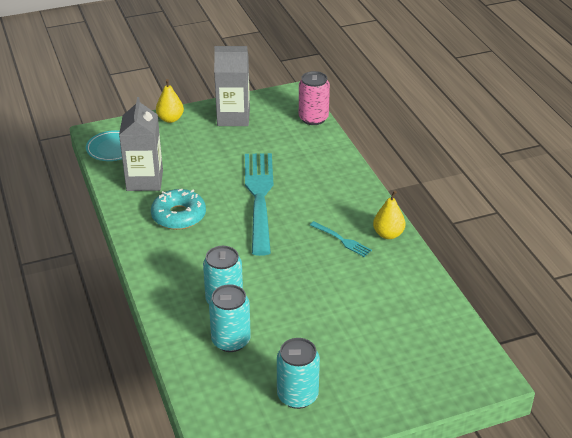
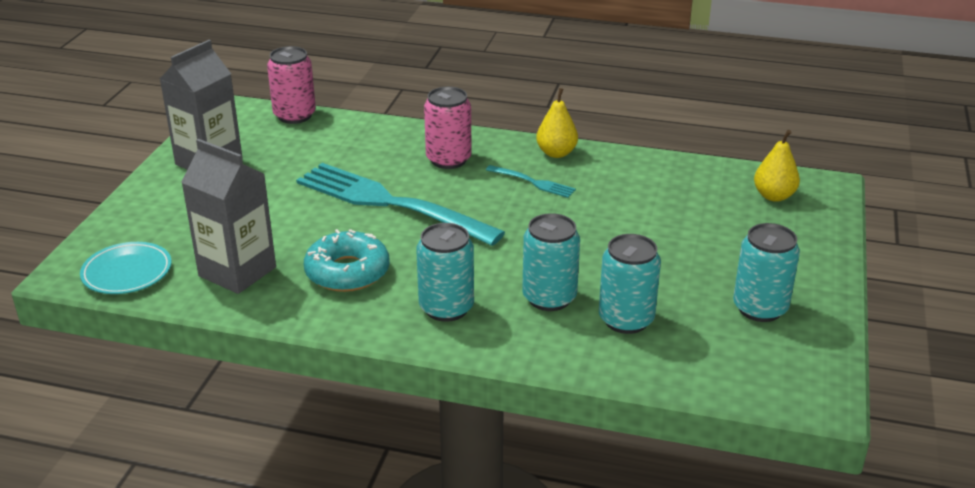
camera: 55 degrees left, 5 degrees down
yellow pear [156,79,184,123] -> yellow pear moved to [754,130,800,202]
turquoise fork [310,221,372,257] -> turquoise fork turned 45 degrees clockwise [486,165,576,198]
none -> turquoise can [416,223,474,322]
none -> pink can [424,87,472,169]

